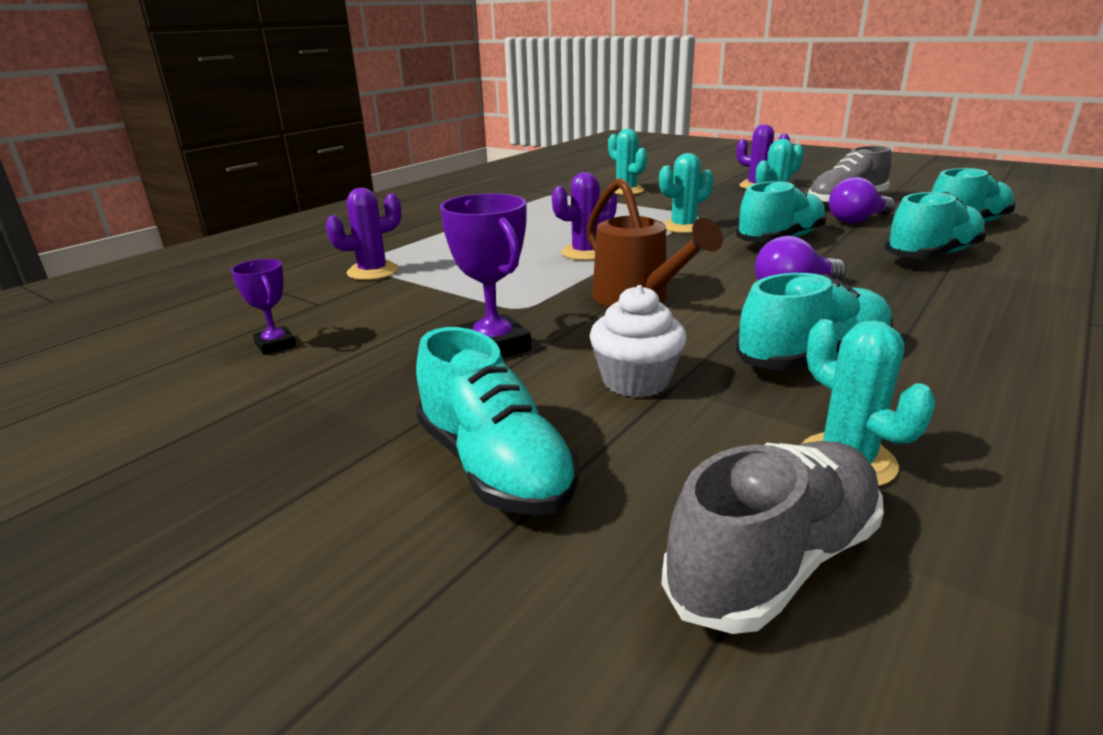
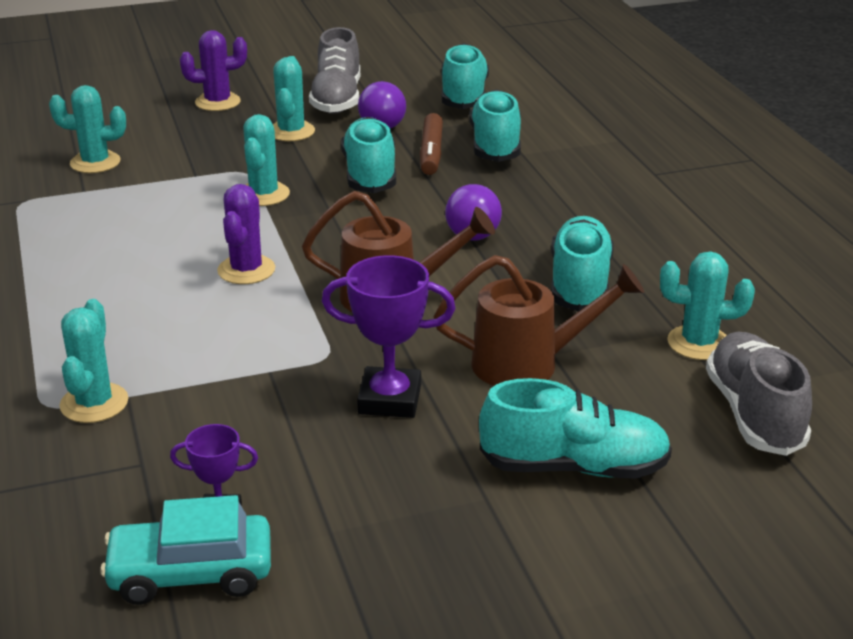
camera: 55 degrees left, 5 degrees up
purple cactus [326,188,401,280] -> turquoise cactus [59,299,129,423]
white cupcake [590,285,687,398] -> brown watering can [434,255,644,386]
none -> turquoise car [100,495,271,605]
none -> brown marker [420,113,443,175]

